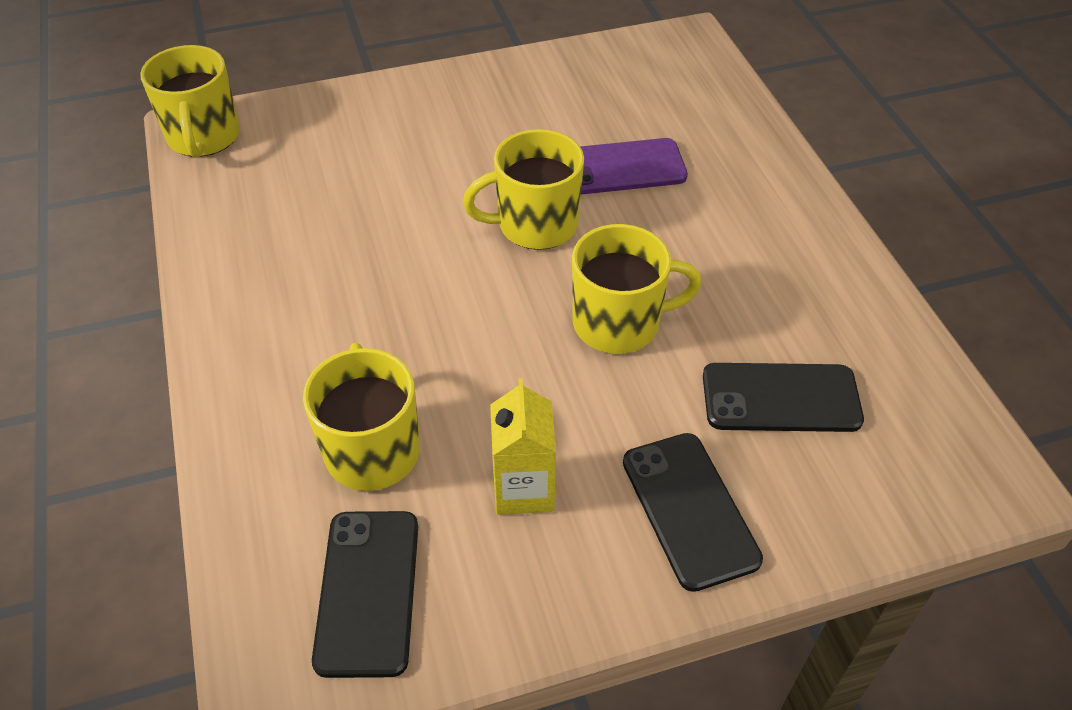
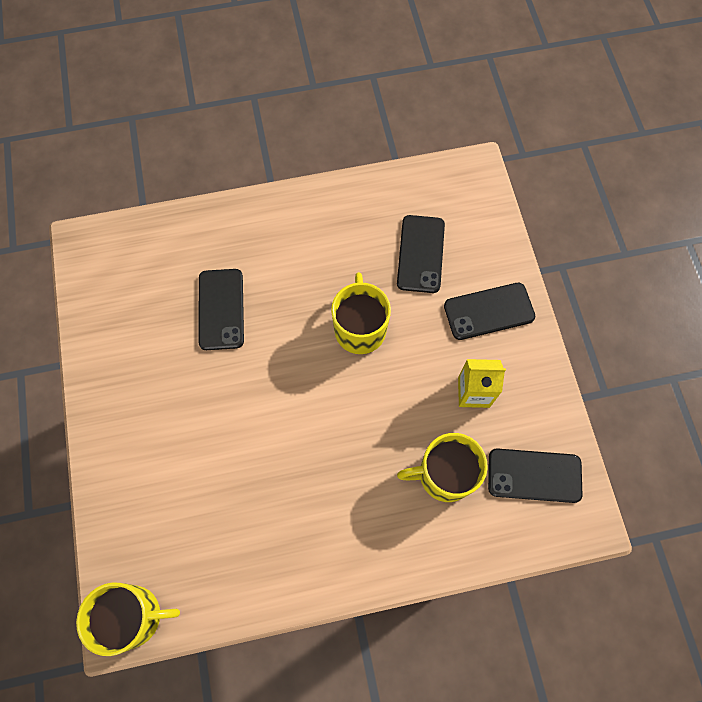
camera: 85 degrees left, 20 degrees up
yellow mug [463,129,584,250] -> none
purple phone [580,138,688,194] -> black phone [198,269,244,350]

